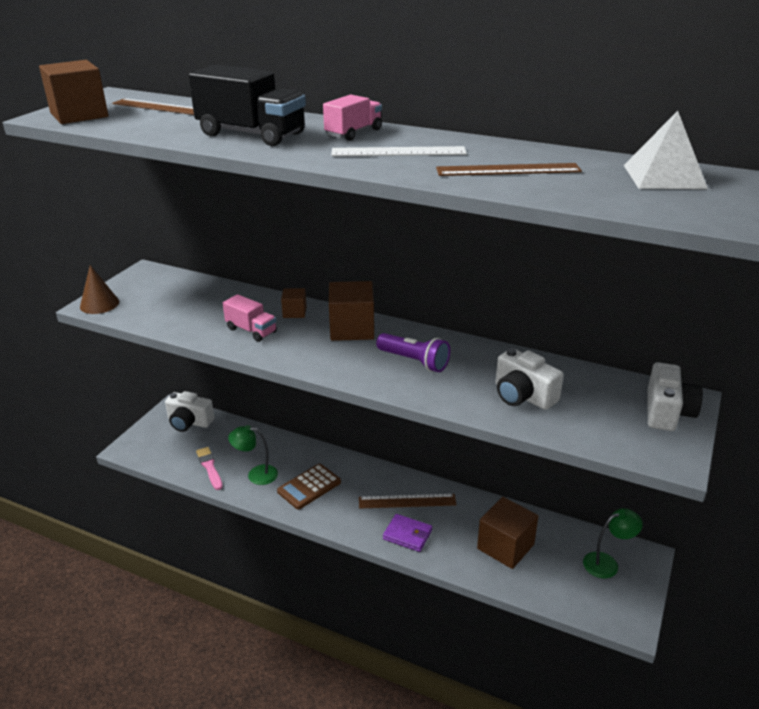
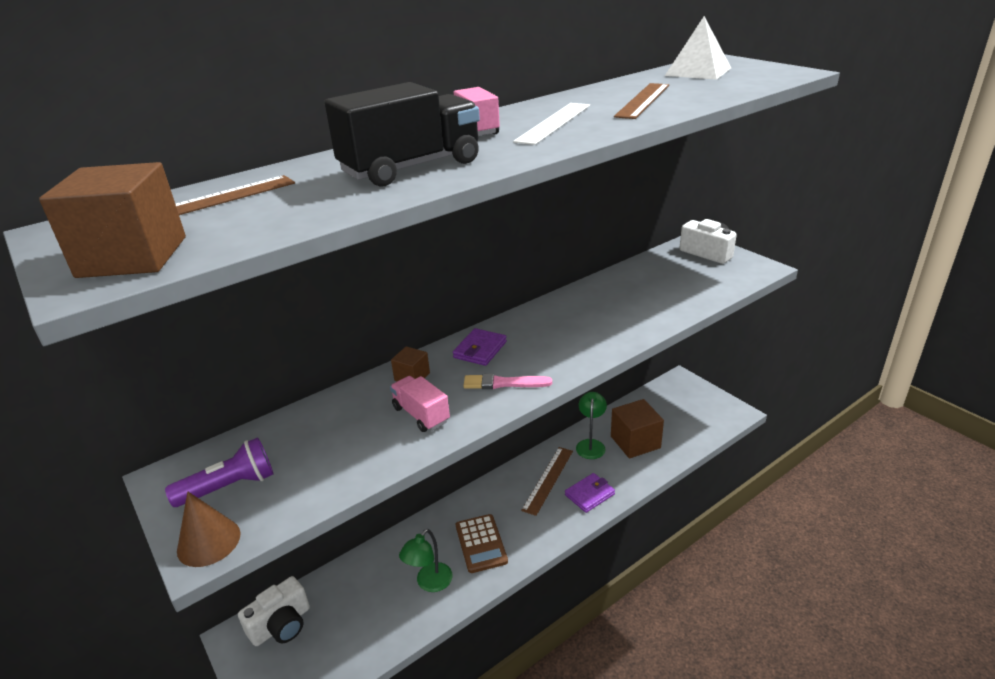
camera: 60 degrees left, 0 degrees up
pink brush [196,447,223,490] -> pink brush moved to [463,373,552,389]
pink truck [223,294,277,342] -> pink truck turned 105 degrees counterclockwise [390,376,450,432]
brown cube [329,281,374,341] -> purple wallet [453,328,507,366]
purple flashlight [376,333,450,372] -> purple flashlight moved to [165,437,273,507]
white camera [496,348,564,410] -> none
green lamp [583,508,643,579] -> green lamp moved to [576,392,607,459]

